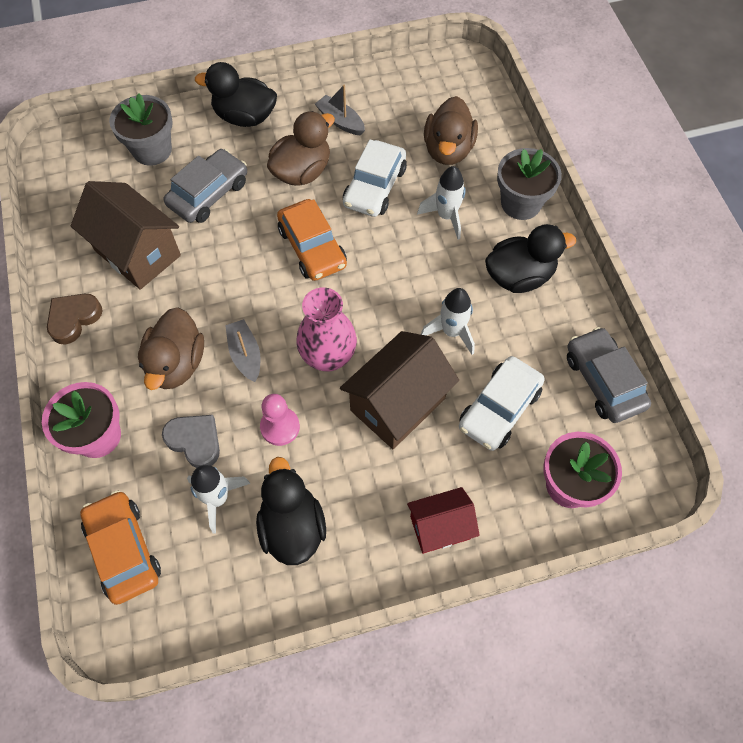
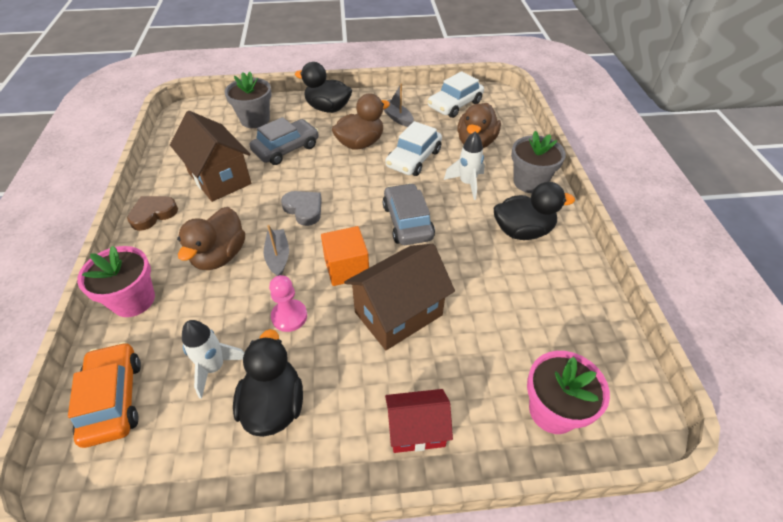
camera: 10 degrees right, 15 degrees down
grey heart [162,415,220,468] -> grey heart moved to [281,191,322,226]
orange car [277,199,347,281] -> none
pink vase [296,287,357,371] -> orange cube [321,226,369,286]
white rocket [421,288,475,355] -> none
white car [459,356,545,451] -> white car moved to [428,71,484,118]
grey car [567,327,651,423] -> grey car moved to [383,183,435,245]

